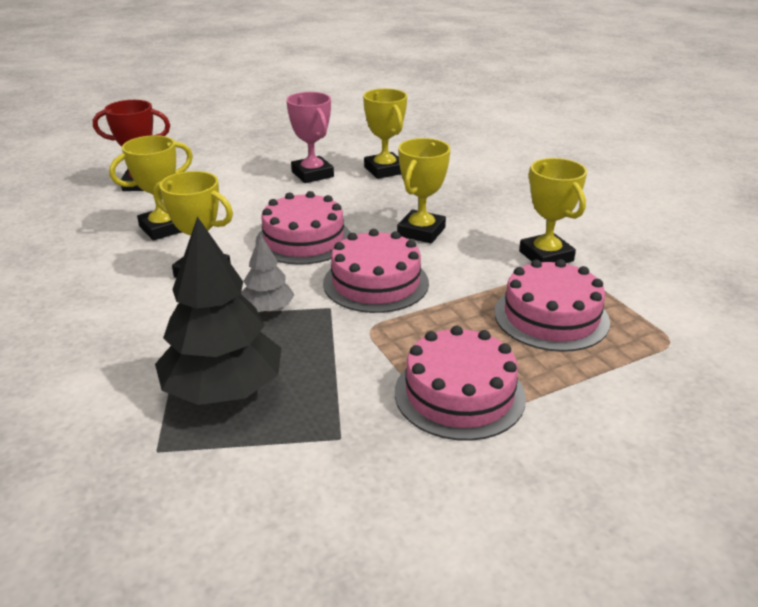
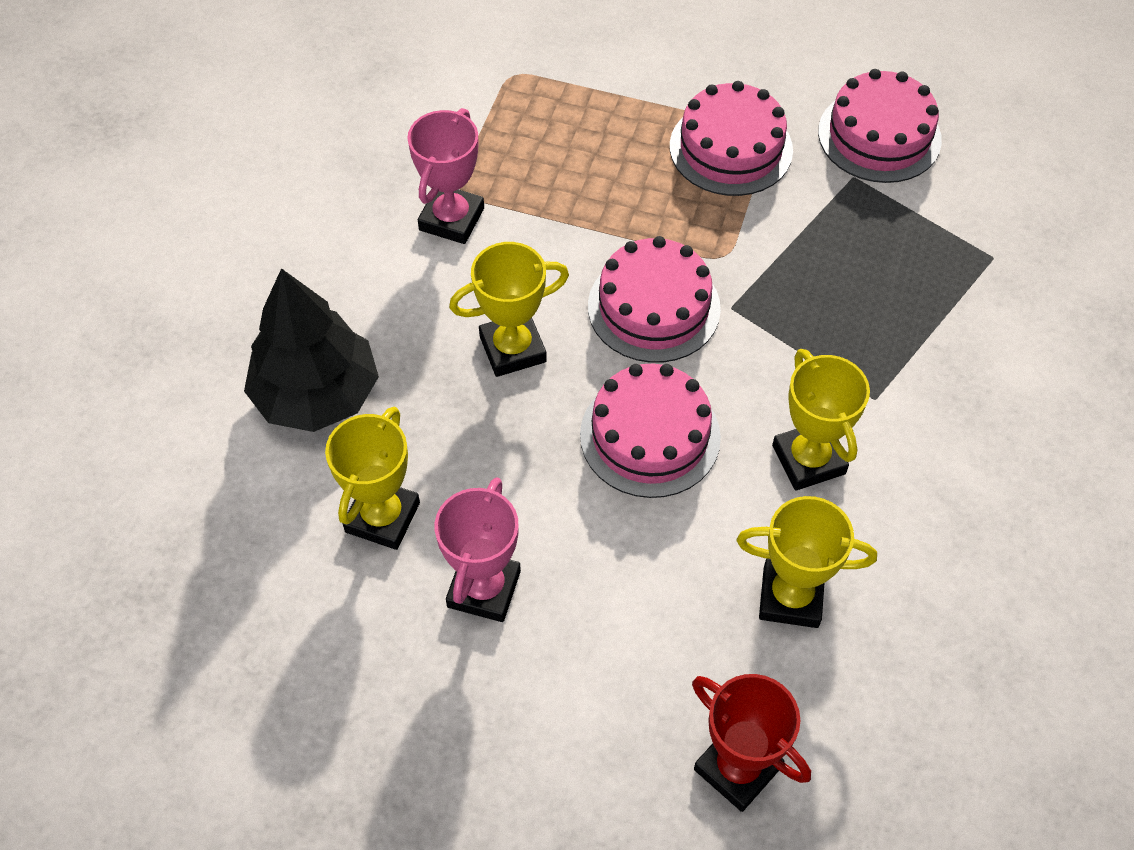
camera: 135 degrees left, 25 degrees up
black tree [155,217,281,405] -> black tree moved to [244,268,379,432]
grey tree [241,234,295,312] -> none
pink cake [495,259,610,352] -> pink cake moved to [818,69,942,183]
yellow trophy [519,158,587,263] -> pink trophy [407,108,484,244]

